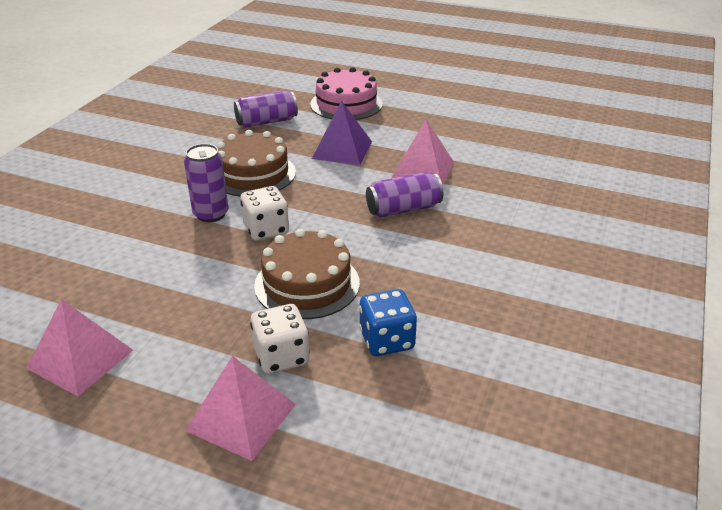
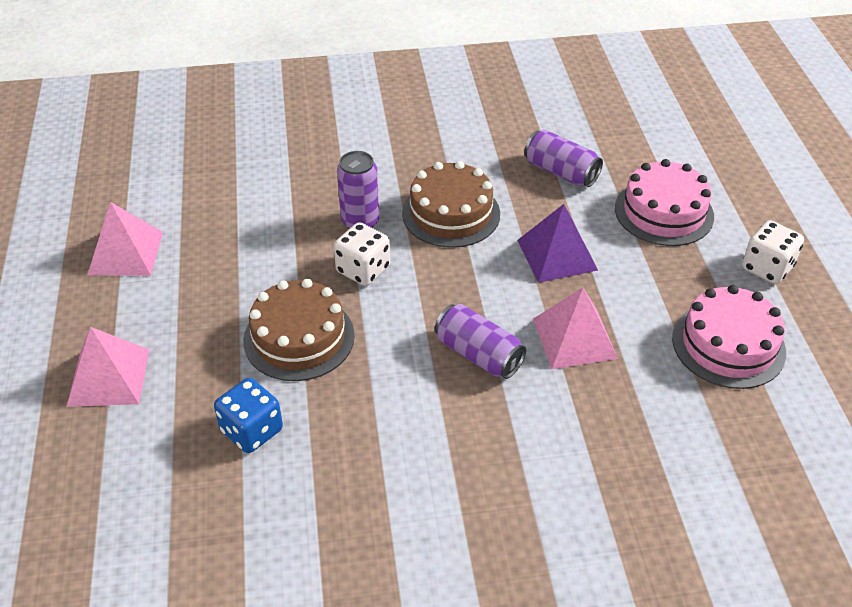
camera: 60 degrees right, 10 degrees up
white dice [250,304,310,374] -> white dice moved to [742,220,804,284]
none -> pink cake [672,285,786,389]

